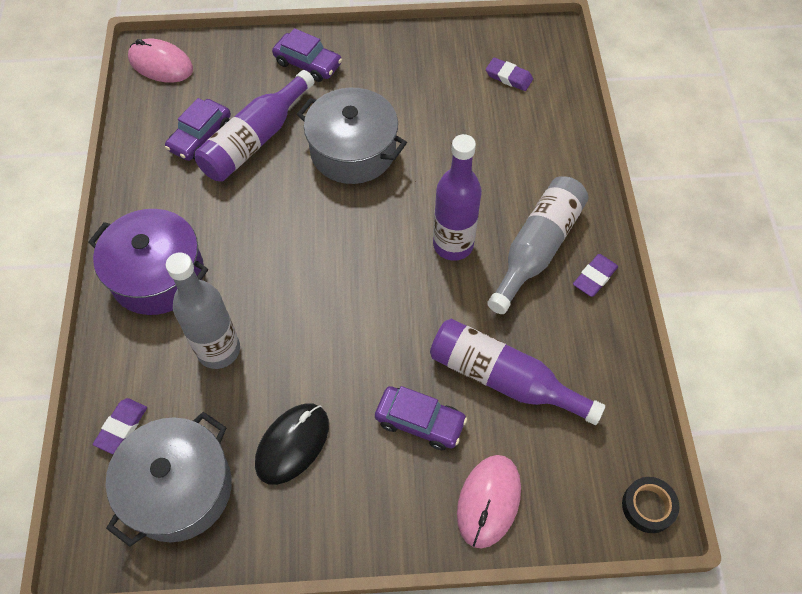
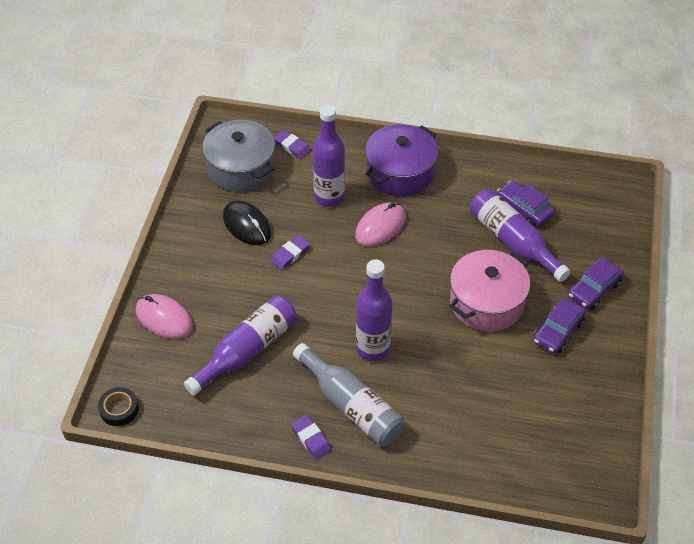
camera: 105 degrees right, 10 degrees down
pink mouse [128,39,193,83] -> pink mouse moved to [355,202,406,247]
grey bottle [165,253,240,369] -> purple bottle [313,105,345,207]
grey pot [297,88,407,184] -> pink pot [449,250,530,332]
purple car [375,386,467,450] -> purple car moved to [533,298,586,354]
purple eraser [486,57,533,91] -> purple eraser moved to [270,235,310,270]

